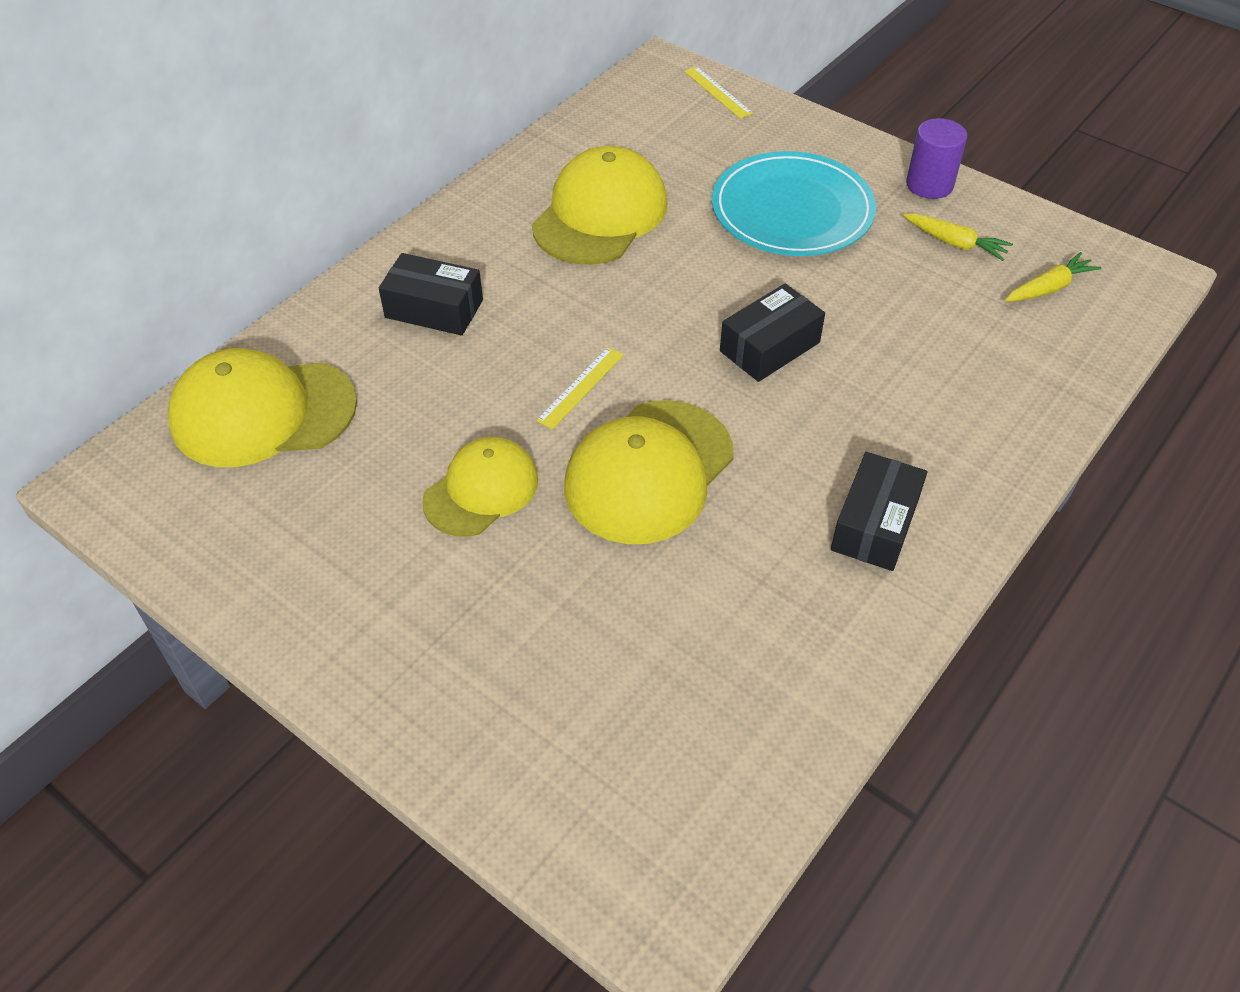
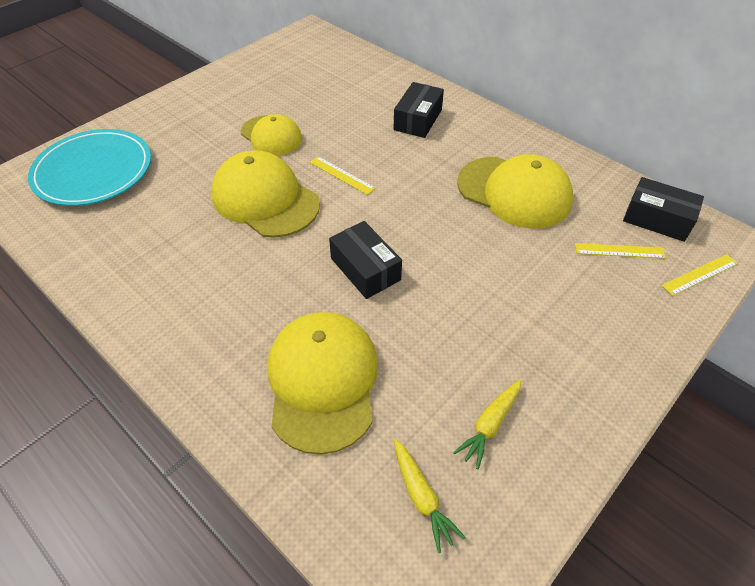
camera: 95 degrees right, 0 degrees up
yellow cap [168,348,357,467] -> yellow cap moved to [268,312,378,455]
turquoise plate [712,151,876,256] -> turquoise plate moved to [28,129,151,206]
black box [831,452,927,571] -> black box moved to [623,177,704,242]
purple cylinder [906,118,967,199] -> none
none -> yellow ruler [575,243,666,259]

